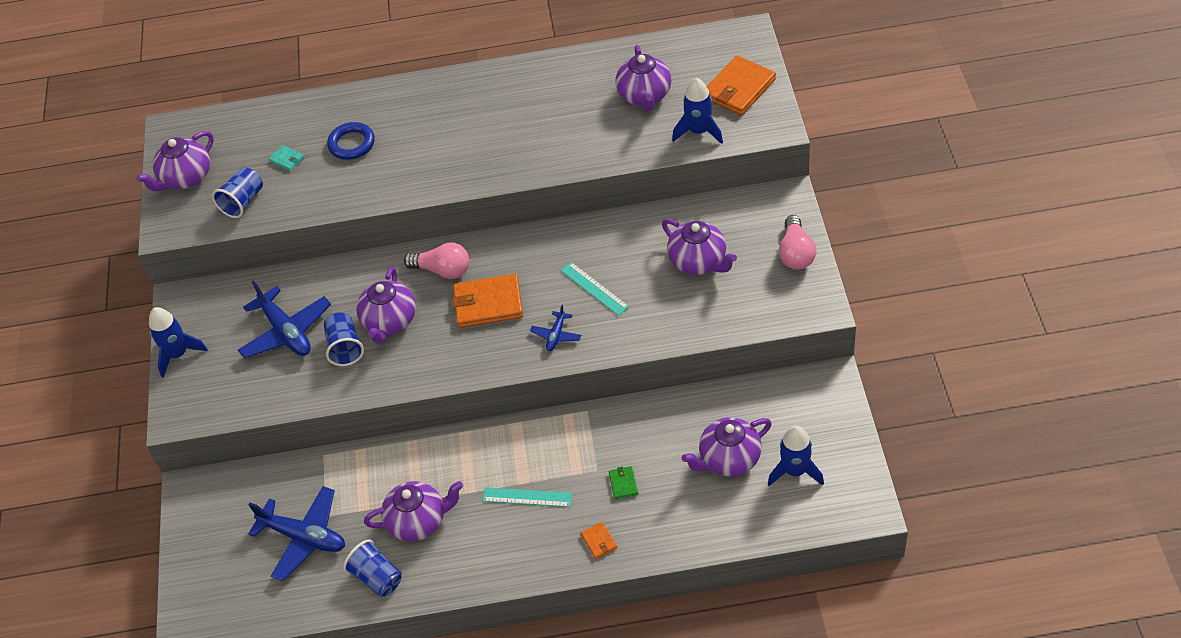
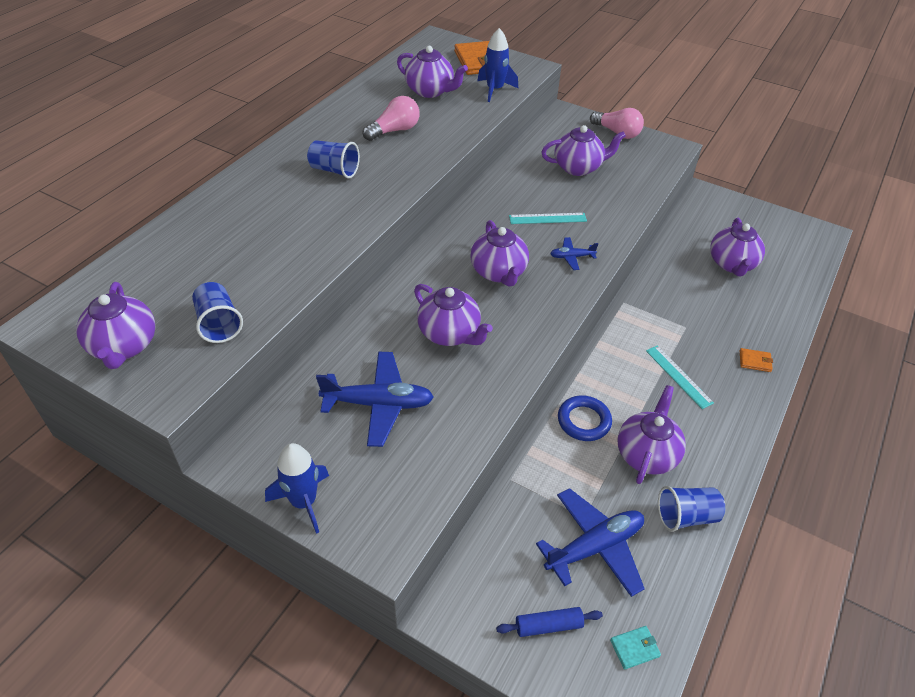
camera: 60 degrees left, 5 degrees down
turquoise wallet [269,145,304,171] -> turquoise wallet moved to [610,626,661,670]
blue cup [324,312,364,366] -> blue cup moved to [307,140,360,179]
blue ring [327,122,375,160] -> blue ring moved to [558,395,612,441]
pink light bulb [404,242,469,279] -> pink light bulb moved to [362,96,420,141]
orange wallet [452,274,523,328] -> purple teapot [470,220,529,287]
turquoise ruler [482,487,573,507] -> turquoise ruler turned 75 degrees counterclockwise [646,345,714,409]
blue plane [530,305,581,351] -> blue plane turned 120 degrees clockwise [550,237,598,270]
green wallet [609,466,639,499] -> none
blue rocket [768,426,824,486] -> none
none -> blue rolling pin [496,607,603,637]

